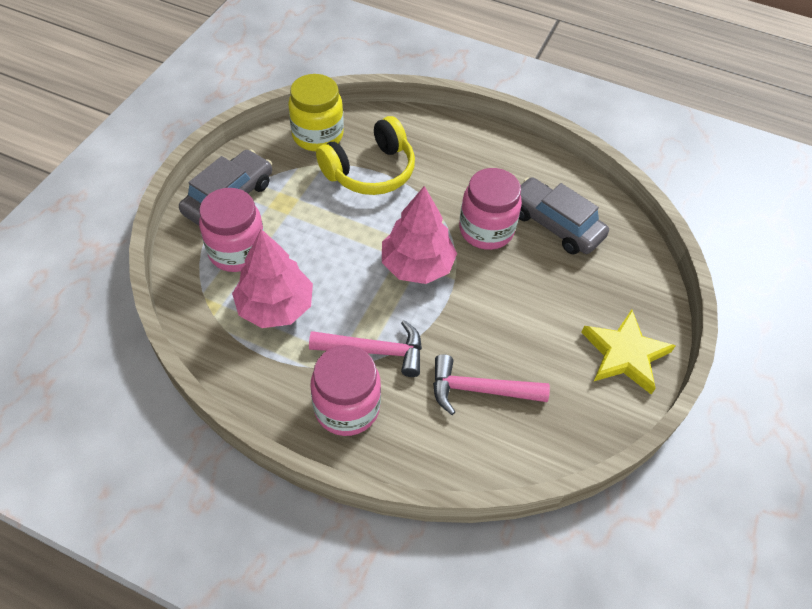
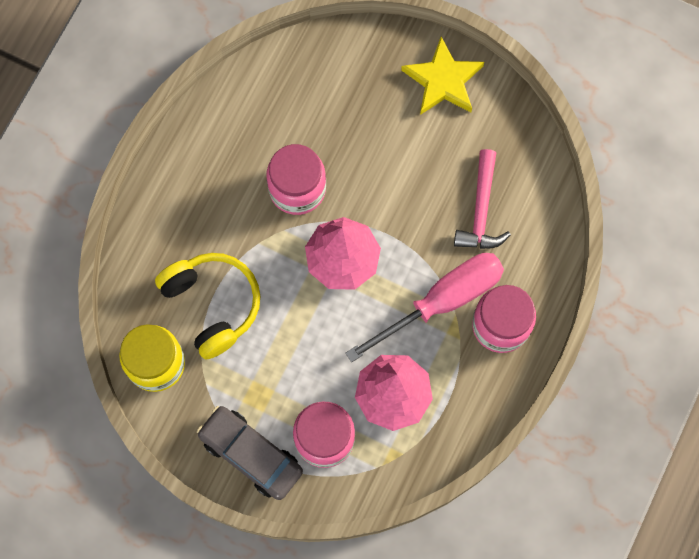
camera: 85 degrees left, 20 degrees up
pink hammer [309,320,422,377] -> pink screwdriver [345,253,504,362]
grey car [519,177,609,254] -> none

